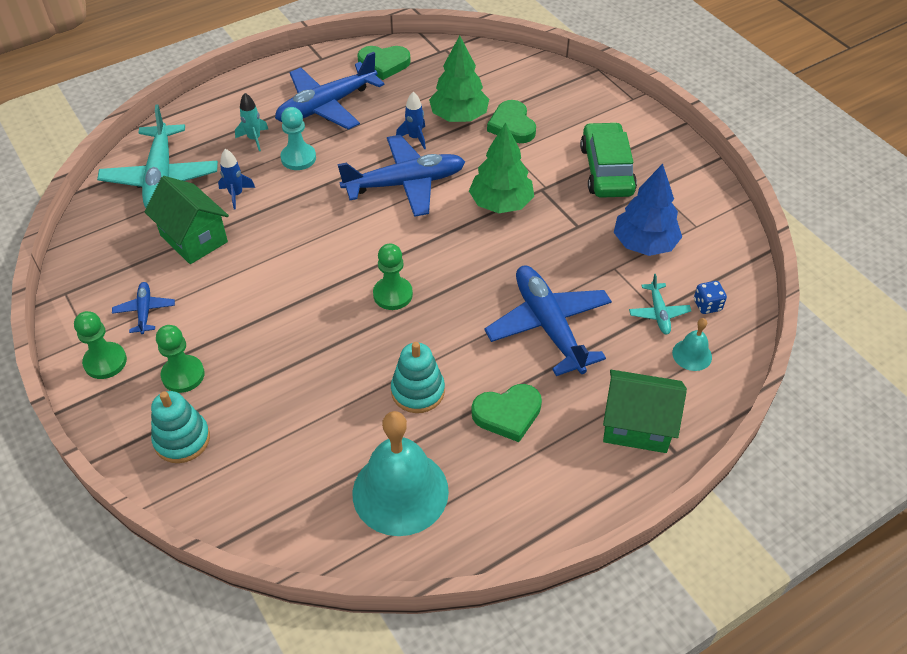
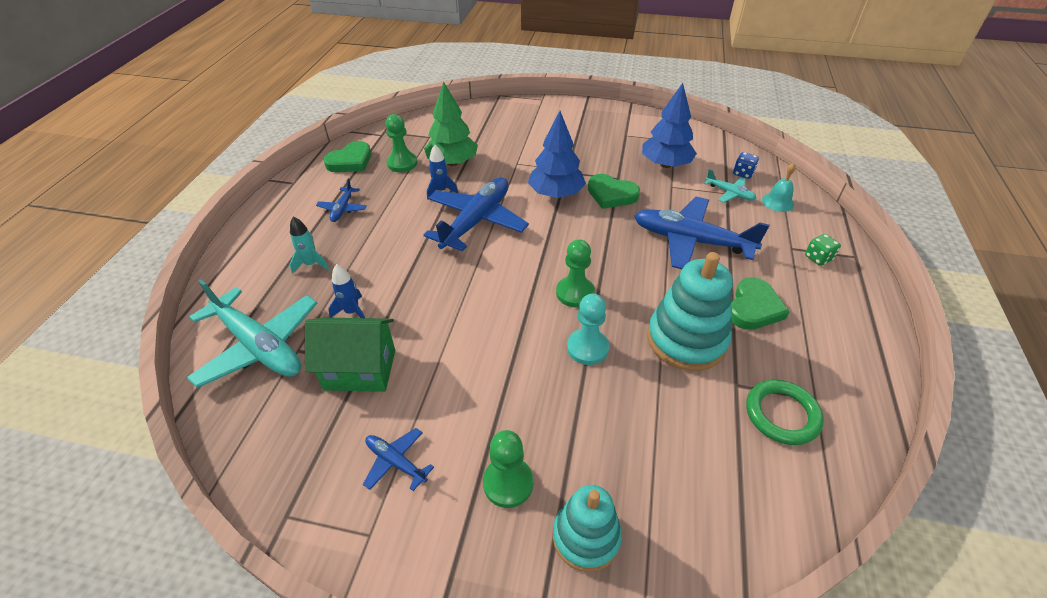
camera: 45 degrees left, 5 degrees down
green pawn [74,311,127,379] -> green pawn moved to [386,114,417,172]
blue plane [275,52,385,130] -> blue plane [316,178,367,222], size x0.47
turquoise pawn [280,107,316,170] -> turquoise pawn moved to [567,294,609,365]
turquoise bell [352,411,449,536] -> green ring [746,380,824,445]
turquoise stacking toy [391,342,445,413] -> turquoise stacking toy [647,252,733,371], size x1.52
green tree [469,122,534,213] -> blue tree [528,111,586,198]
green heart [487,100,536,143] -> green heart moved to [588,174,640,209]
green car [580,122,637,198] -> none
green house [603,370,687,453] -> green dice [805,234,841,266]

